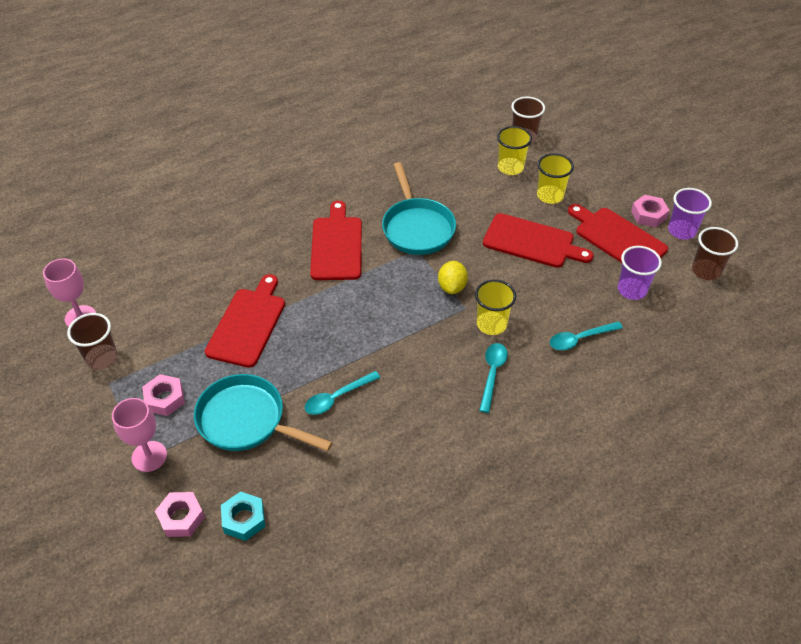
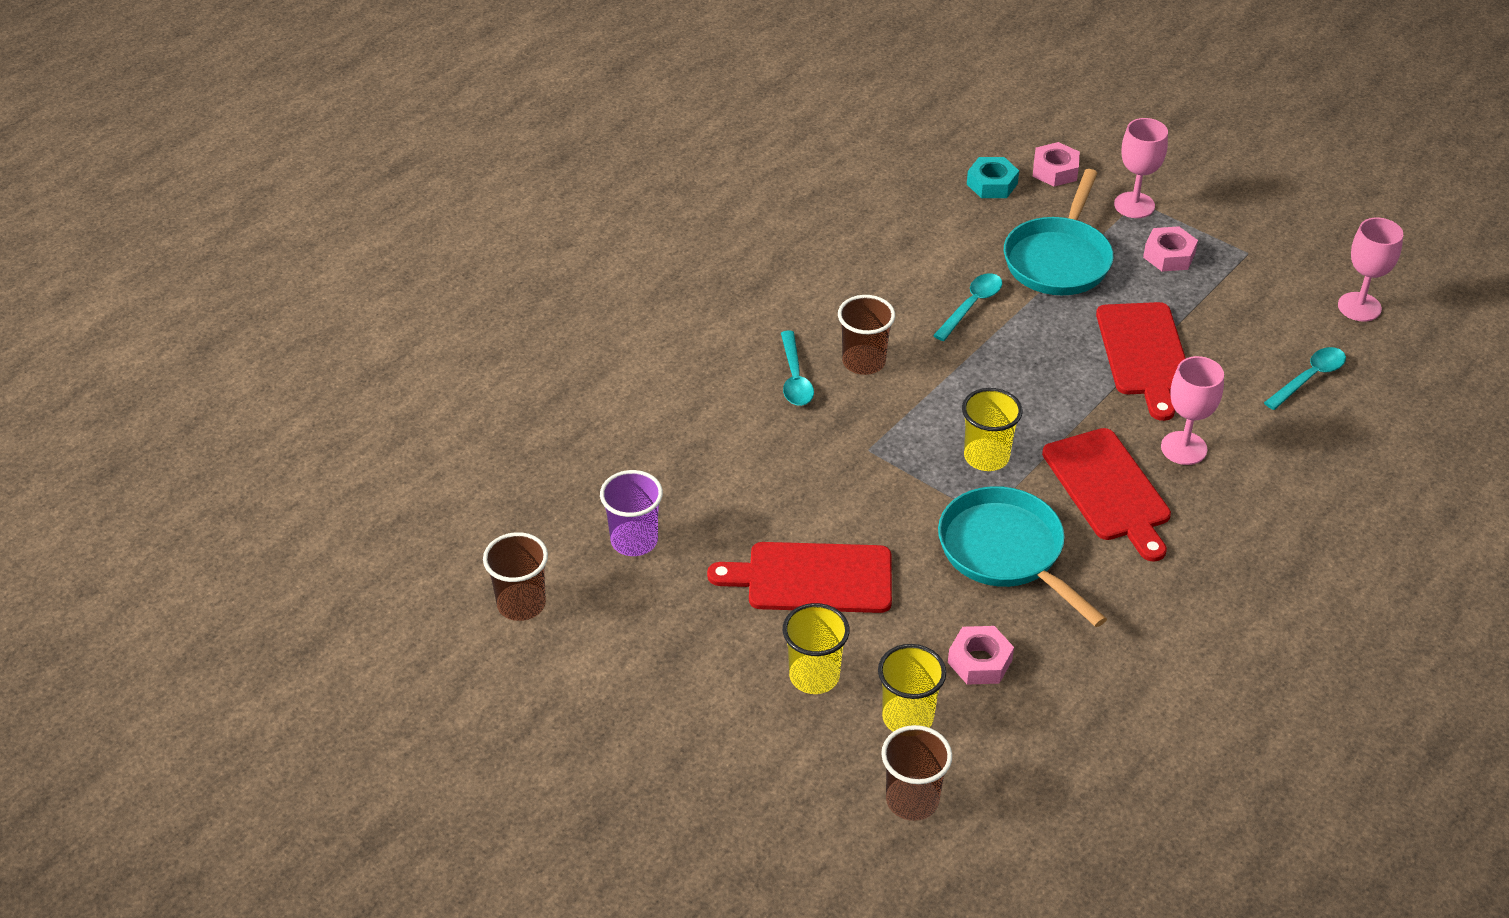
camera: 160 degrees right, 5 degrees down
brown cup [67,313,118,370] -> brown cup moved to [838,295,895,375]
turquoise pan [194,374,333,451] -> turquoise pan turned 105 degrees clockwise [1004,169,1114,295]
yellow lemon [438,261,468,294] -> none
yellow cup [475,279,516,335] -> yellow cup moved to [962,388,1023,471]
turquoise spoon [550,321,623,350] -> turquoise spoon moved to [1264,347,1346,410]
red cutting board [568,204,668,263] -> none
pink nut [631,195,670,227] -> pink nut moved to [948,626,1014,685]
purple cup [668,188,712,240] -> none
none -> pink goblet [1161,356,1224,465]

